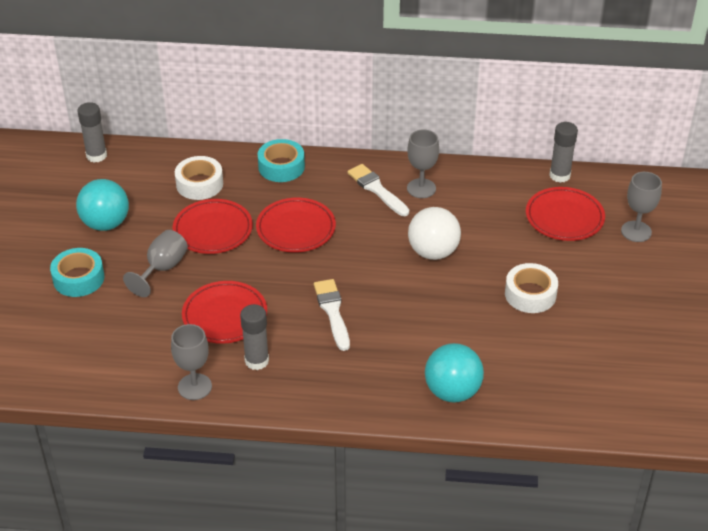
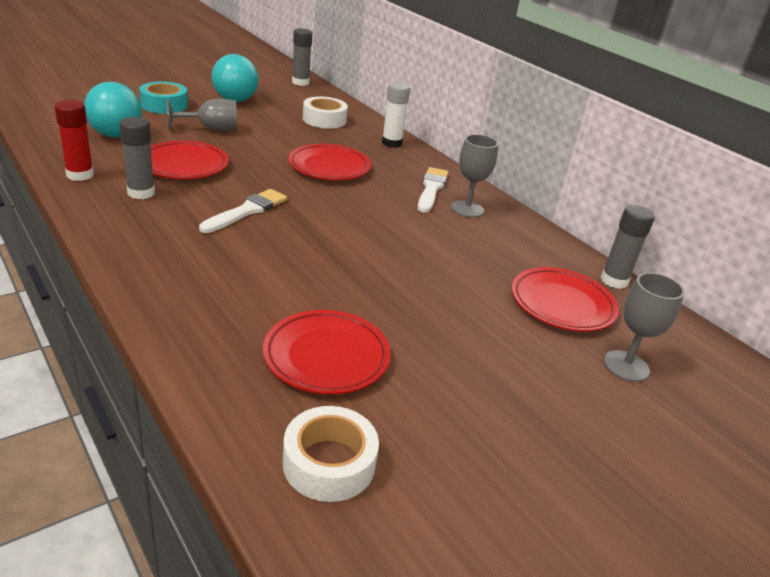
camera: 45 degrees right, 10 degrees down
grey goblet [171,324,212,400] -> red glue stick [54,100,94,181]
red plate [173,199,253,254] -> red plate moved to [263,310,391,394]
turquoise tape [258,139,305,182] -> white glue stick [382,82,410,148]
white ball [408,207,461,260] -> none
turquoise ball [425,343,484,403] -> turquoise ball moved to [84,82,142,138]
white tape [505,263,558,313] -> white tape moved to [283,406,379,502]

